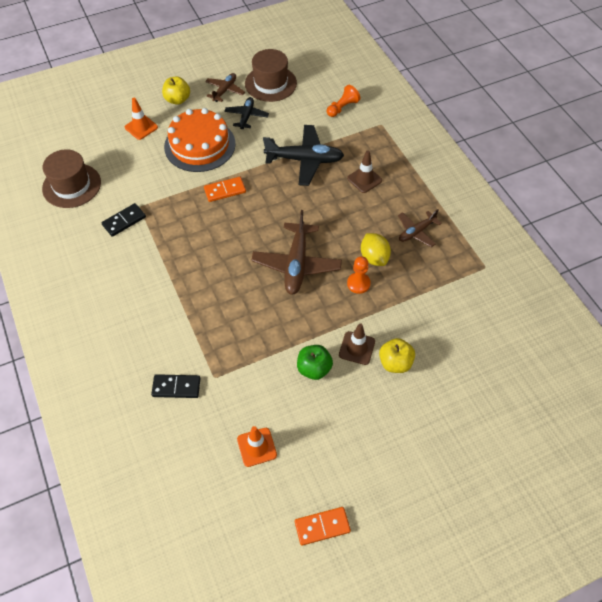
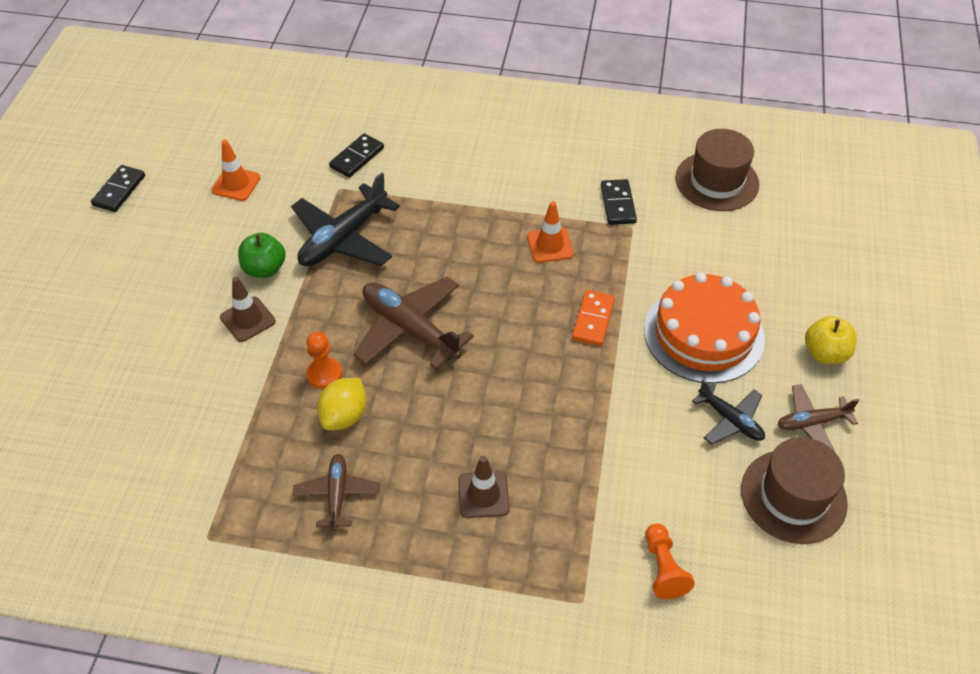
camera: 125 degrees right, 5 degrees down
orange traffic cone [125,98,158,140] -> orange traffic cone moved to [527,201,573,263]
brown plane [205,73,245,102] -> brown plane turned 105 degrees clockwise [778,384,859,452]
black plane [263,125,344,186] -> black plane moved to [291,172,400,266]
orange domino [295,507,351,546] -> black domino [91,165,145,212]
yellow lemon [361,233,391,266] -> yellow lemon turned 75 degrees counterclockwise [317,378,367,430]
yellow apple [379,338,415,373] -> none

